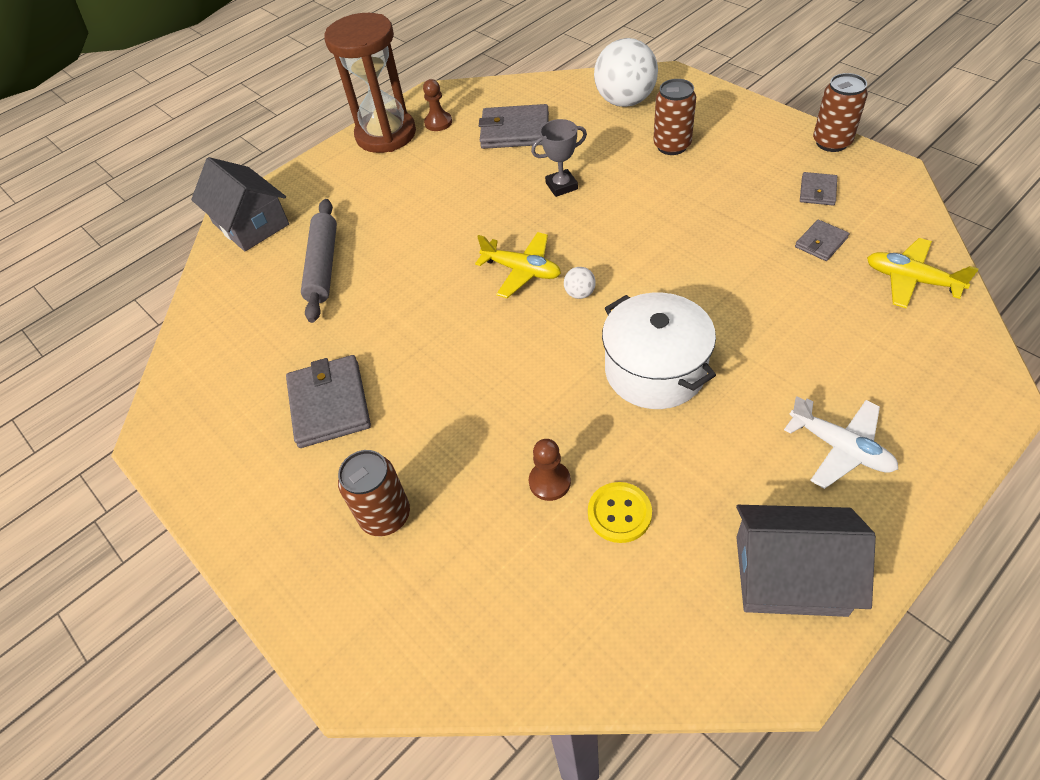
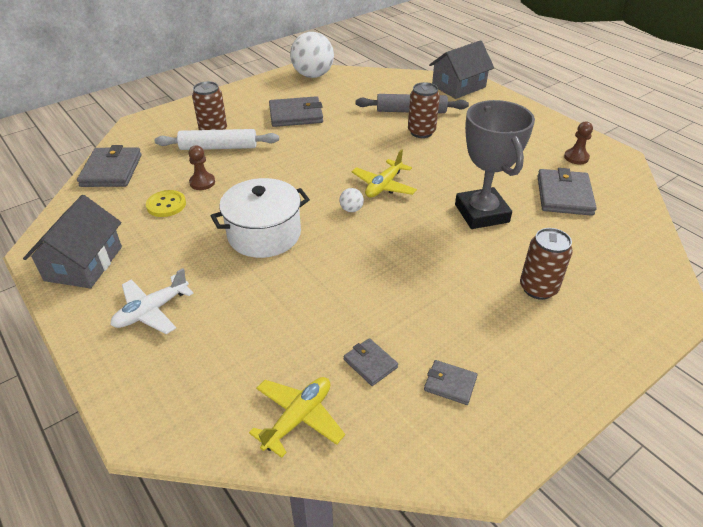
camera: 90 degrees right, 10 degrees down
brown hourglass [324,13,416,153] -> none
grey trophy [531,119,587,197] -> grey trophy [455,100,535,229], size x1.93
white ball [594,38,658,107] -> white ball moved to [290,32,334,78]
brown can [813,73,868,152] -> brown can moved to [408,82,440,138]
none -> grey wallet [77,145,142,187]
none -> white rolling pin [155,129,279,150]

